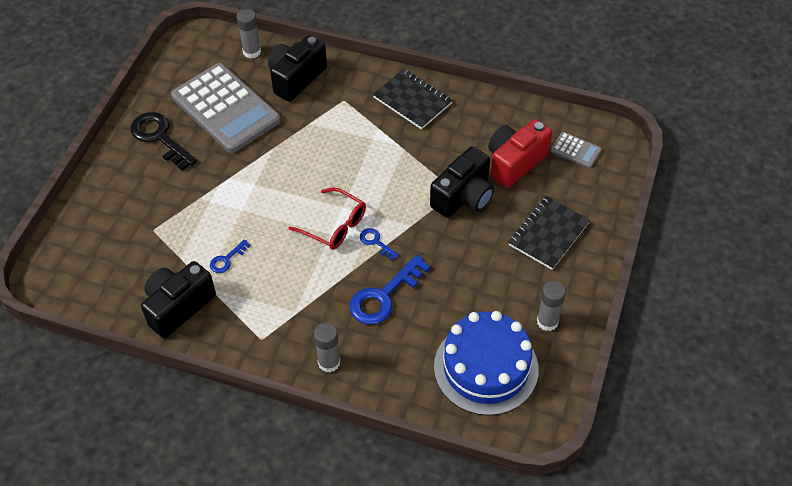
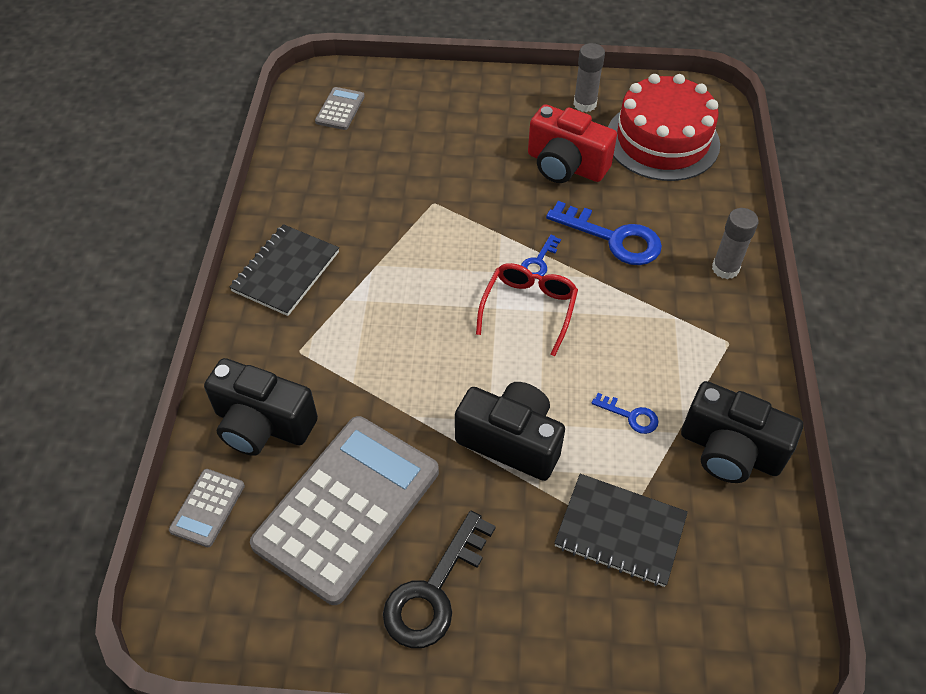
camera: 105 degrees left, 0 degrees up
grey glue stick [237,9,261,59] -> grey calculator [169,469,245,547]
black camera [430,146,494,218] -> black camera moved to [455,382,565,481]
blue cake [434,311,539,416] -> red cake [608,74,720,181]
red camera [488,119,552,188] -> red camera moved to [528,104,617,183]
black notebook [508,196,590,270] -> black notebook moved to [554,474,688,587]

